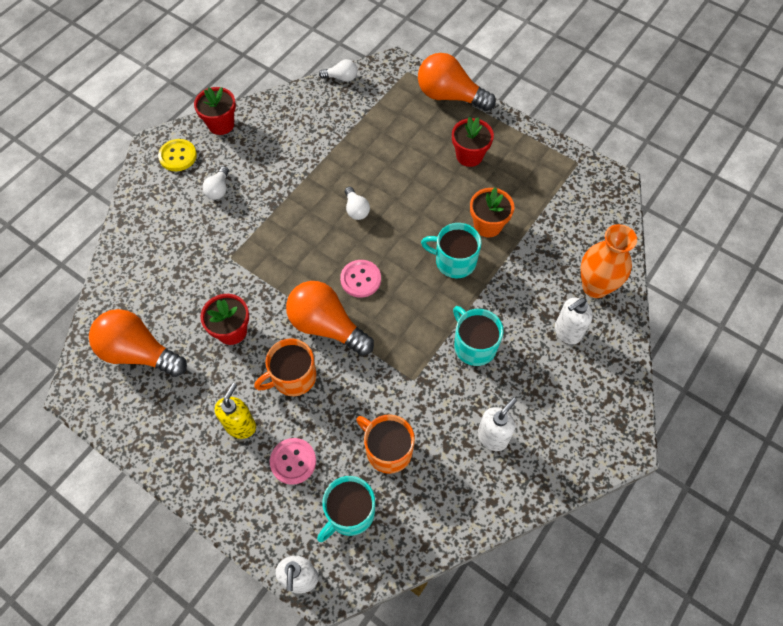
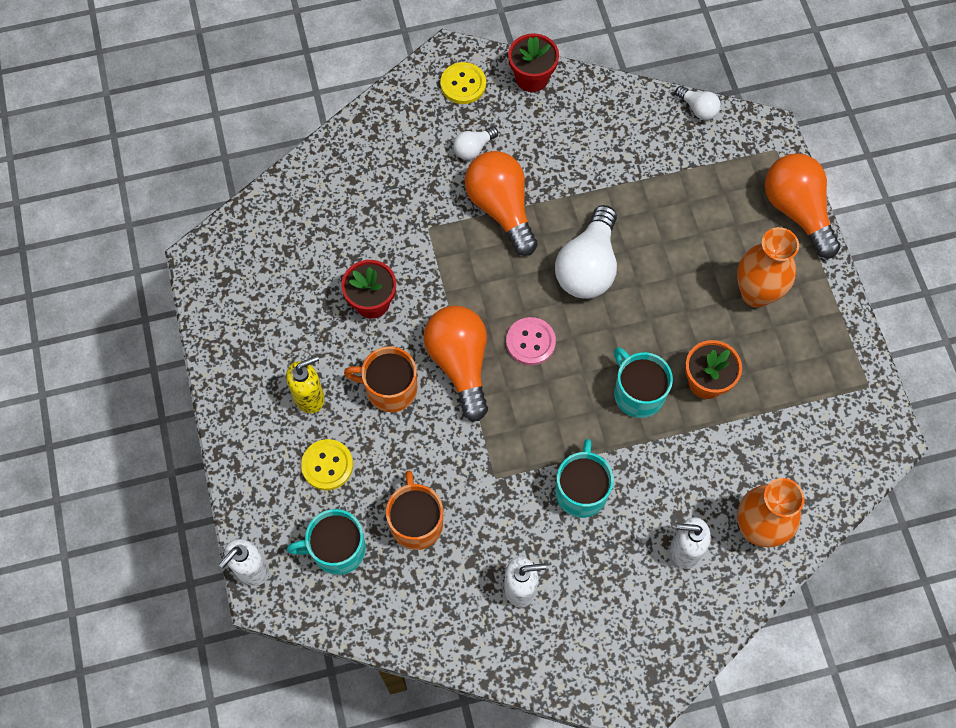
camera: 40 degrees right, 5 degrees up
orange light bulb [89,309,187,377] -> orange light bulb moved to [465,151,538,256]
pink button [270,438,316,485] -> yellow button [301,439,353,490]
white light bulb [345,187,370,220] -> white light bulb [555,205,617,299], size x2.06
red flower pot [452,117,494,167] -> orange vase [737,227,799,308]

